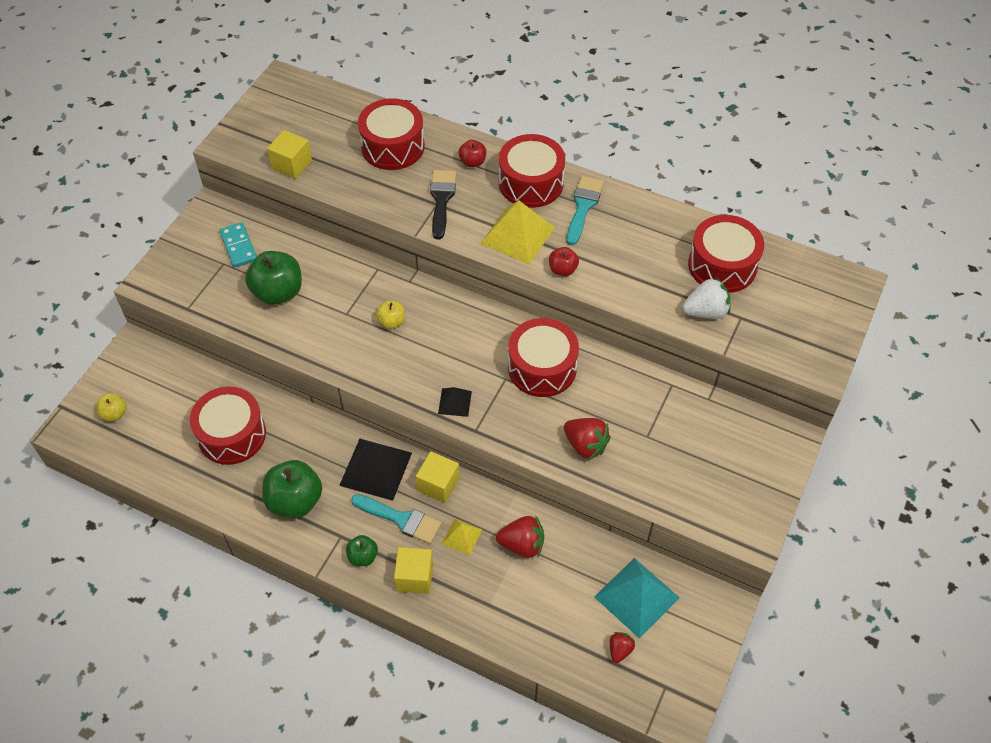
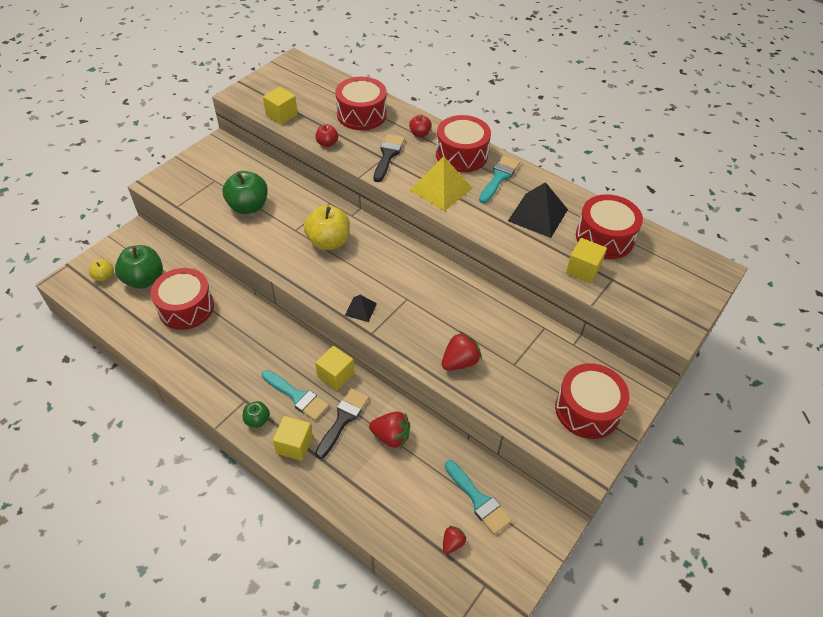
camera: 10 degrees right, 5 degrees down
turquoise domino [219,222,257,268] -> none
green apple [262,460,322,518] -> green apple moved to [115,245,163,289]
black pyramid [339,439,412,501] -> black pyramid moved to [508,182,568,238]
yellow apple [376,301,405,329] -> yellow apple [304,205,350,250], size x1.91
yellow pyramid [442,518,482,555] -> black brush [315,389,369,459]
red drum [508,318,579,397] -> red drum moved to [555,363,630,439]
red apple [549,247,579,276] -> red apple moved to [315,124,338,147]
red strawberry [564,418,611,460] -> red strawberry turned 90 degrees counterclockwise [442,331,482,371]
turquoise pyramid [594,558,679,639] -> turquoise brush [445,460,512,535]
white strawberry [682,277,731,319] -> yellow cube [566,238,607,284]

